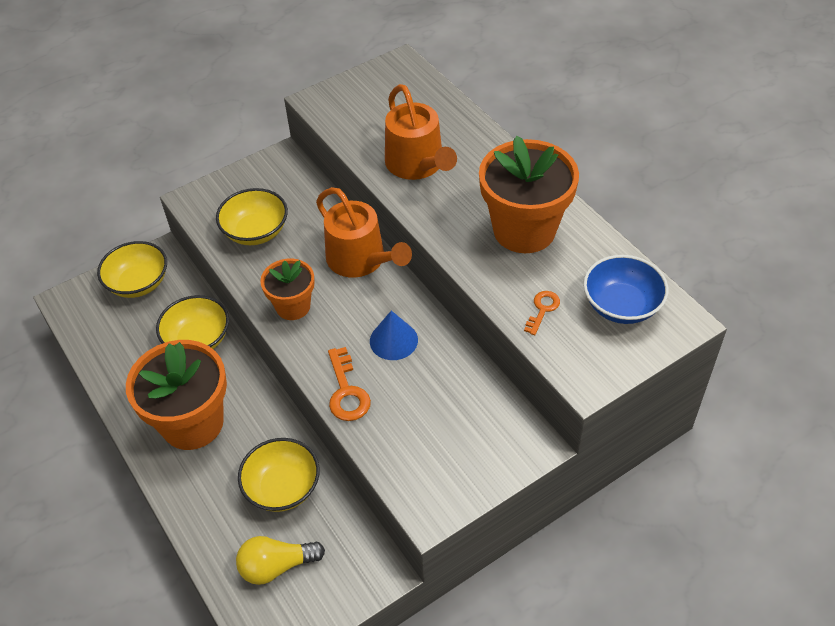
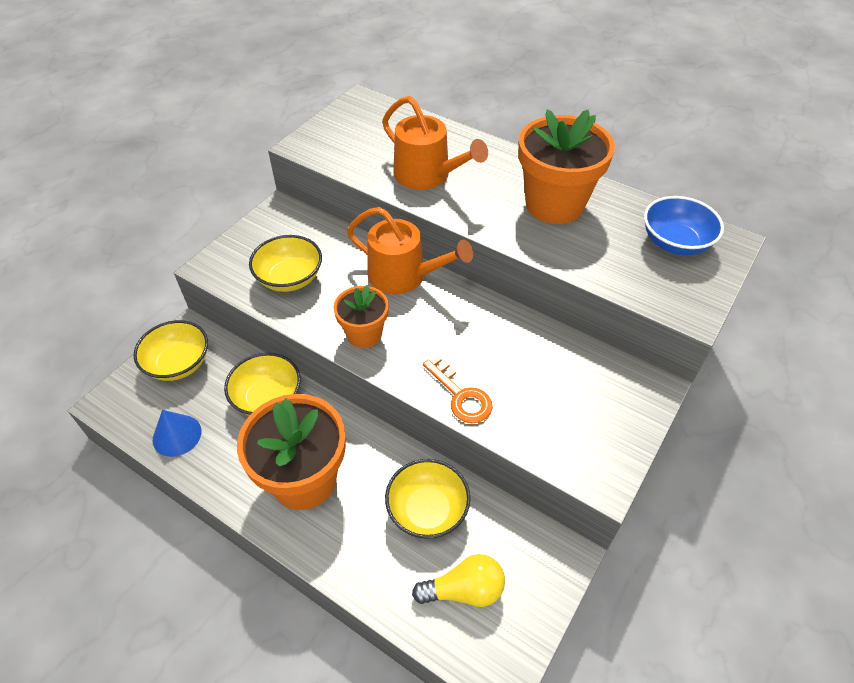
camera: 25 degrees left, 0 degrees up
yellow light bulb [236,536,325,585] -> yellow light bulb turned 150 degrees counterclockwise [412,554,505,607]
blue cone [370,311,418,360] -> blue cone moved to [153,410,201,457]
orange key [524,291,560,335] -> none

